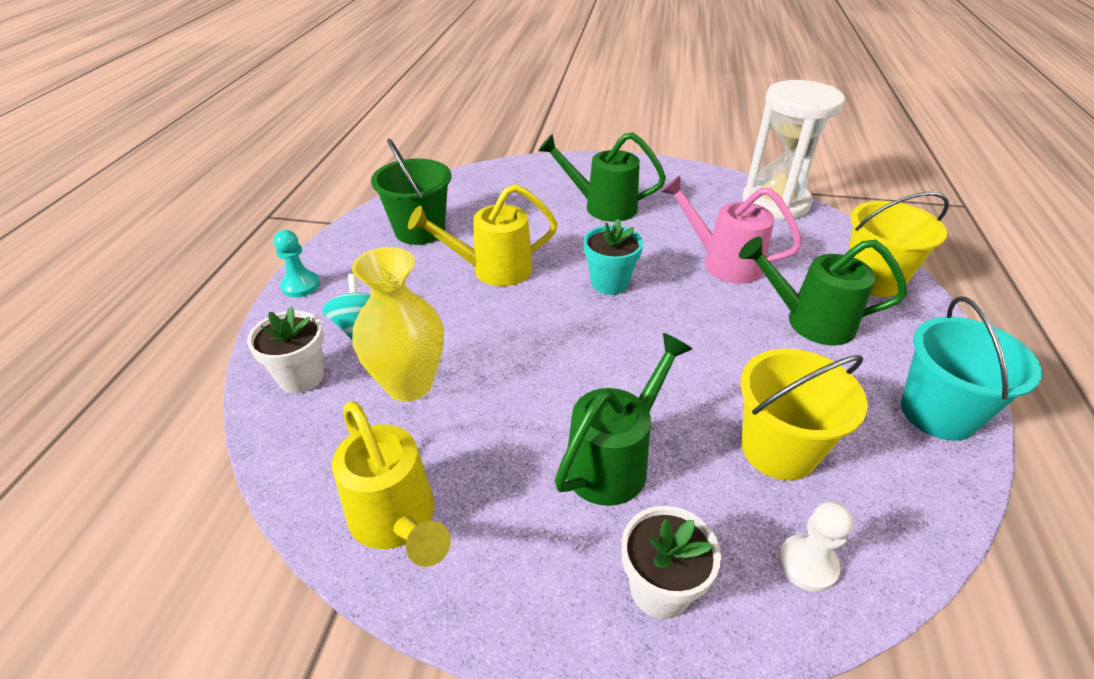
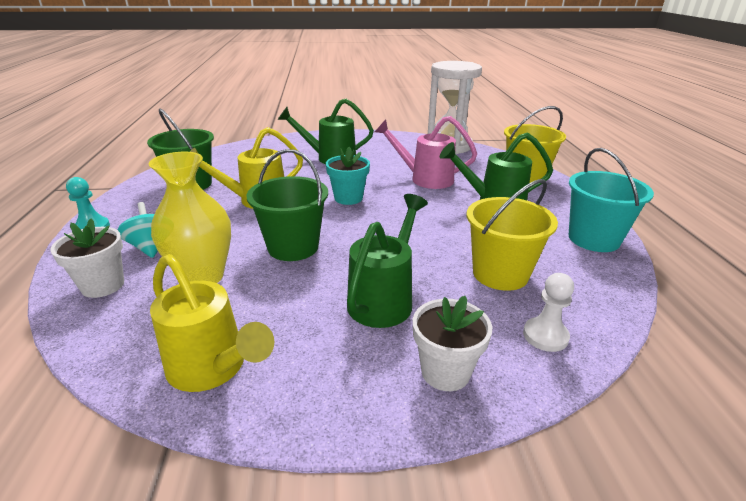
camera: 15 degrees left, 10 degrees down
none -> green bucket [246,149,328,261]

